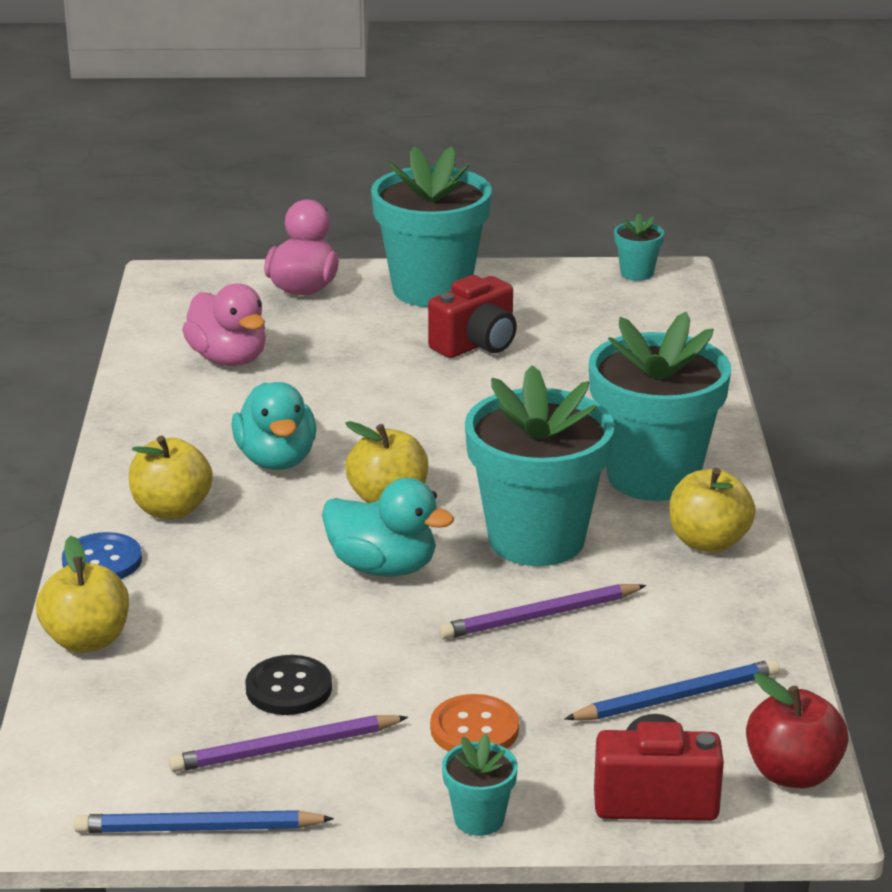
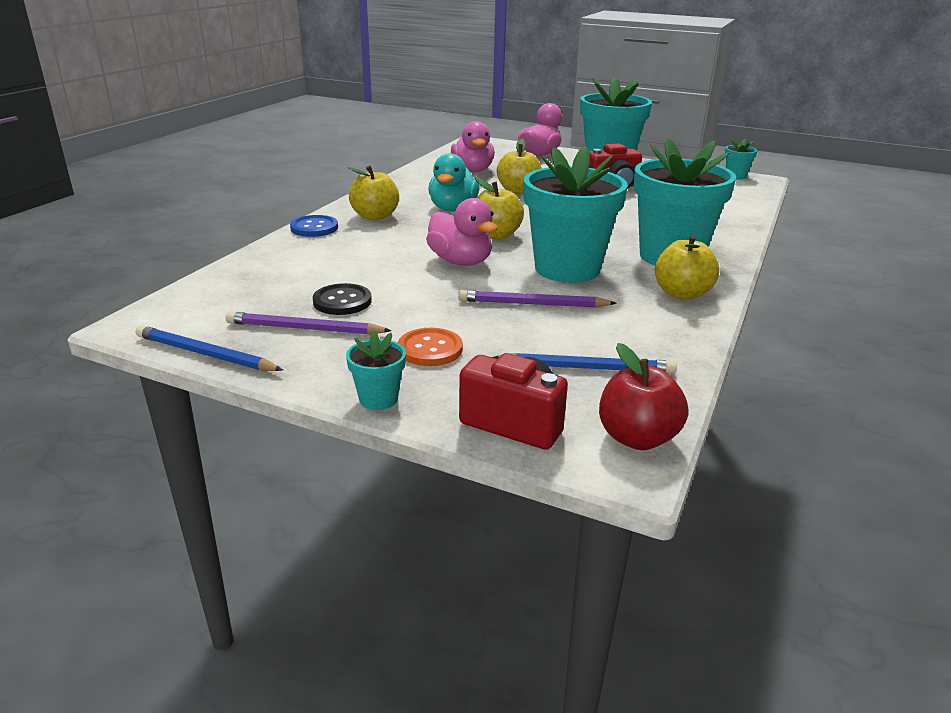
camera: 25 degrees right, 0 degrees up
yellow apple [36,536,129,653] -> yellow apple moved to [497,139,542,194]
turquoise duck [322,478,454,577] -> pink duck [426,198,498,266]

